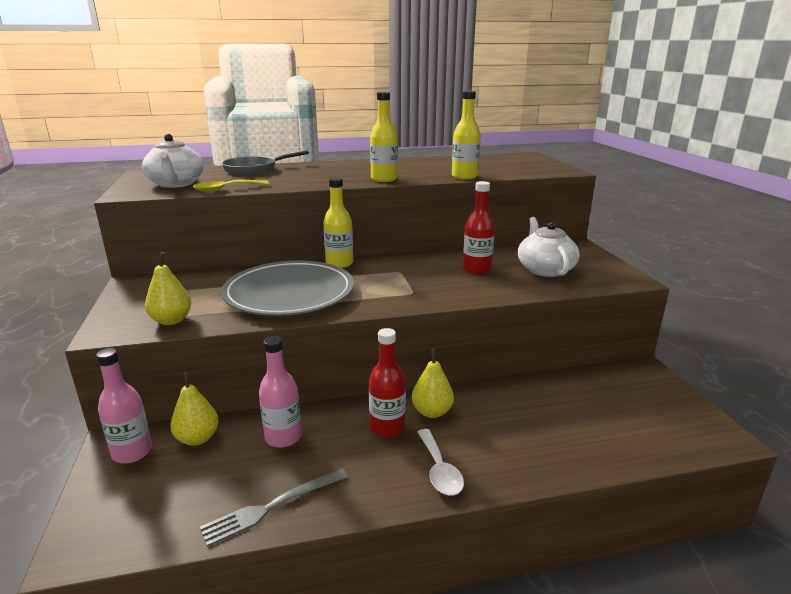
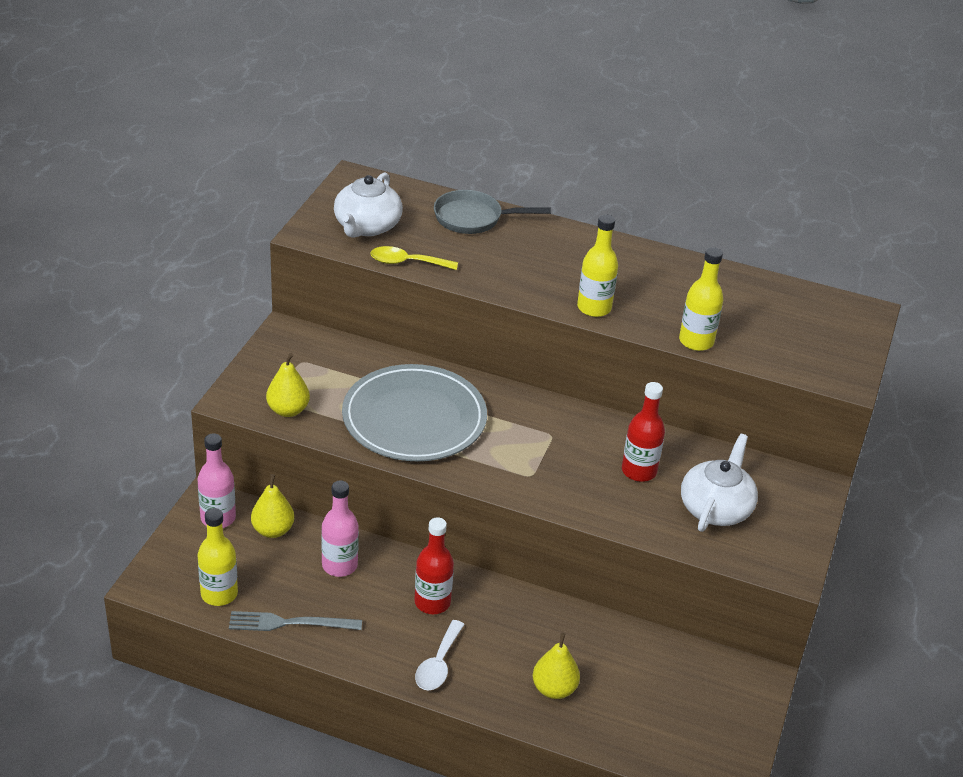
camera: 30 degrees right, 15 degrees up
yellow bottle [323,177,353,268] -> yellow bottle moved to [197,508,238,606]
yellow pear [412,349,454,418] -> yellow pear moved to [533,632,580,699]

